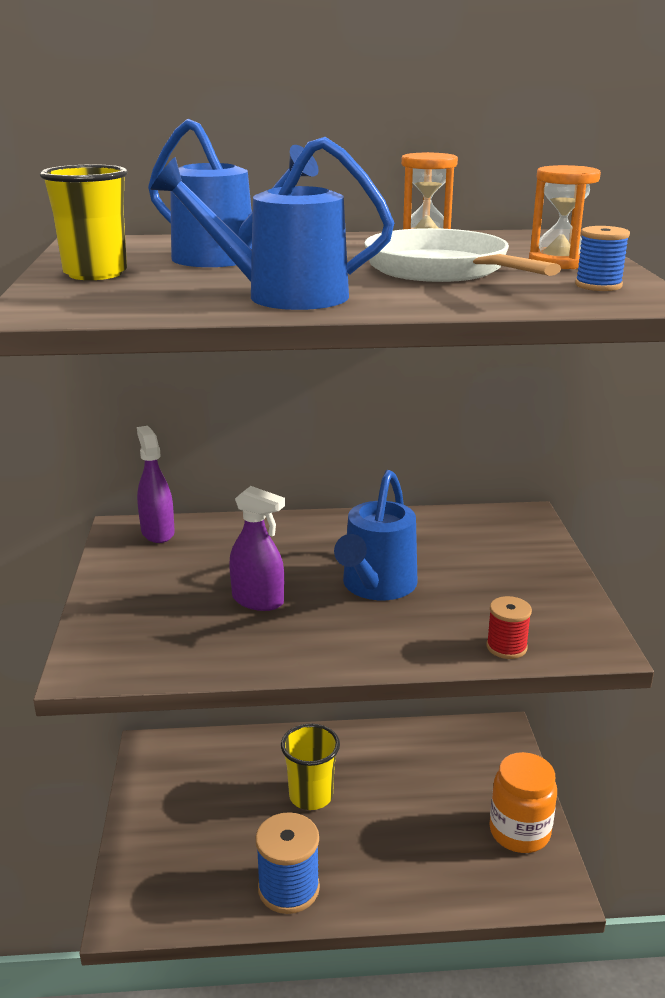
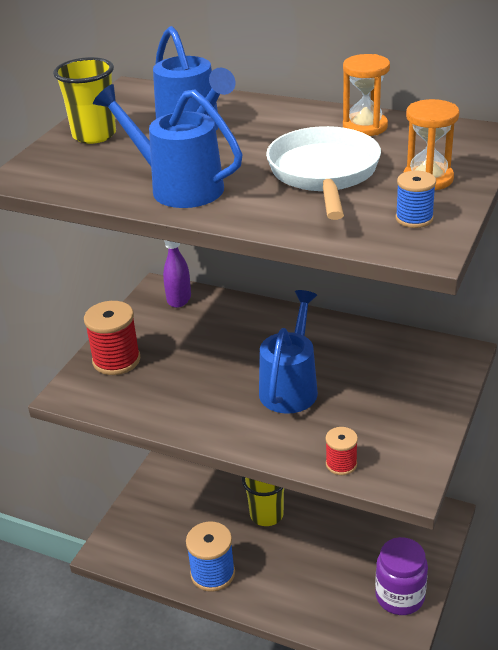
camera: 30 degrees right, 10 degrees up
purple spray bottle [229,486,285,611] -> none
blue watering can [334,470,418,600] -> blue watering can turned 150 degrees clockwise [259,290,318,414]
orange jar [489,752,557,853] -> purple jar [375,537,428,615]
none -> red spool [84,301,141,375]

